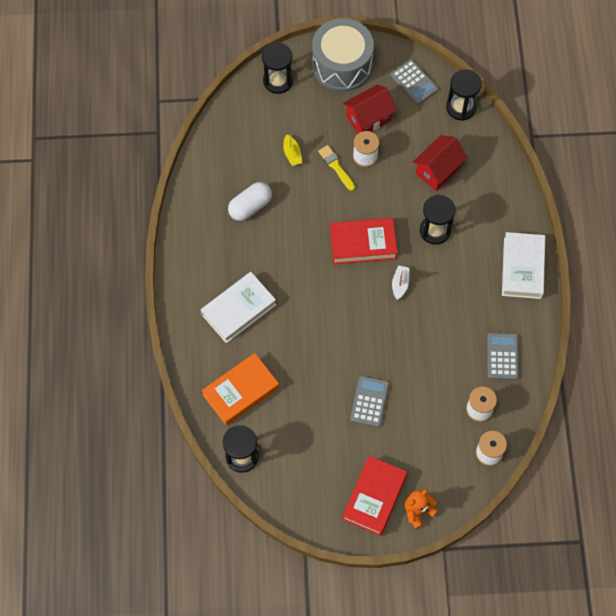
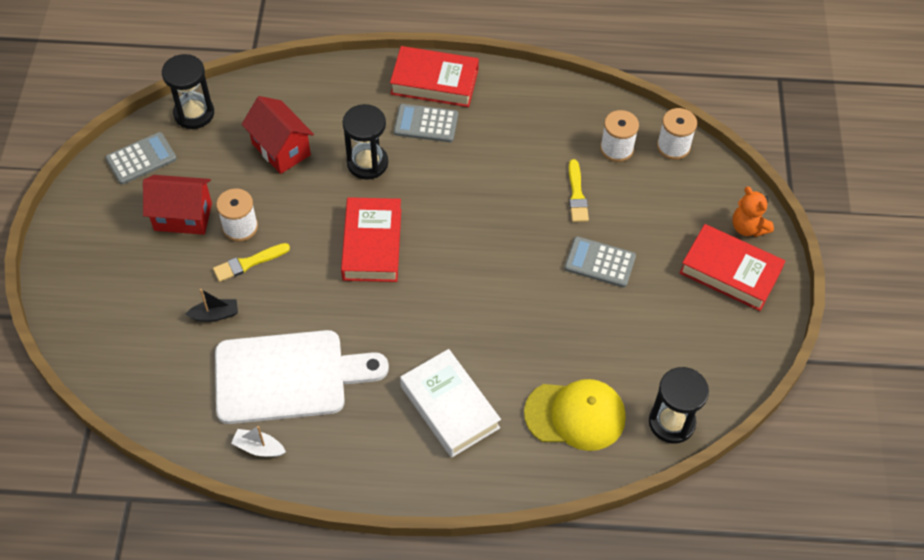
camera: 85 degrees left, 10 degrees down
orange book [202,353,279,426] -> yellow cap [524,379,626,451]
white capsule [228,182,272,221] -> white cutting board [215,330,389,424]
black hourglass [262,42,293,94] -> none
yellow boat [283,133,302,166] -> black boat [185,289,238,322]
grey drum [312,18,374,92] -> none
red house [343,85,396,133] -> red house turned 60 degrees counterclockwise [143,175,212,235]
white boat [392,265,409,300] -> white boat moved to [231,426,286,457]
grey calculator [487,333,519,380] -> grey calculator moved to [394,104,458,142]
white book [502,232,545,299] -> red book [390,46,479,107]
none -> yellow brush [569,159,589,222]

